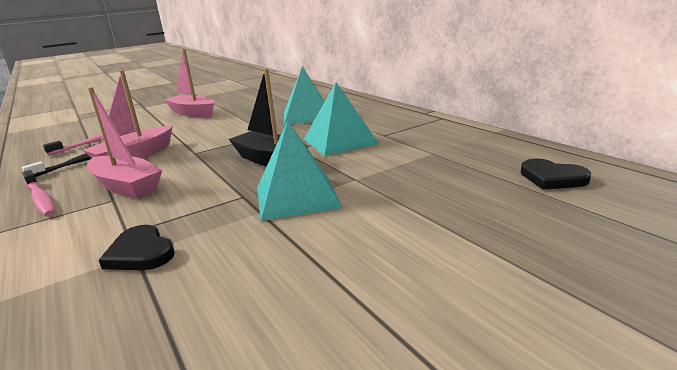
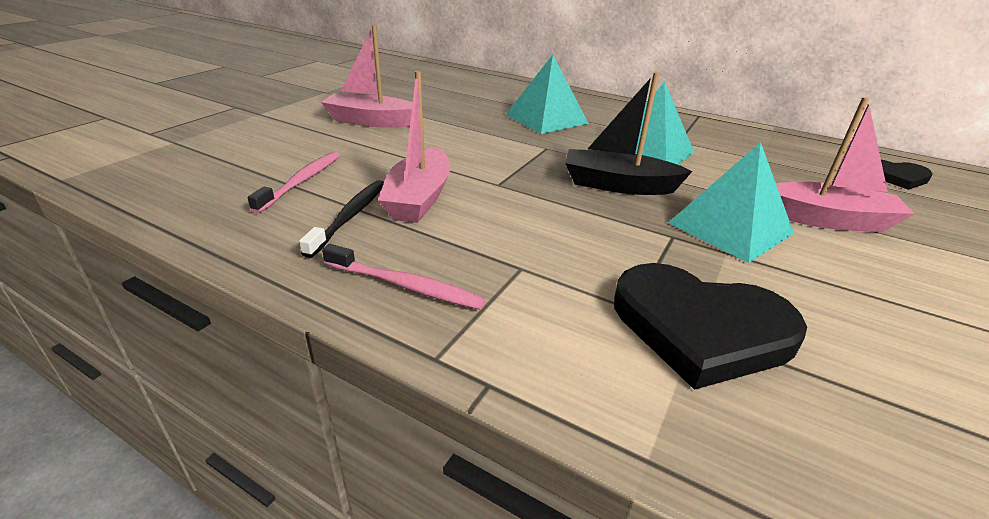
camera: 30 degrees left, 10 degrees up
pink boat [87,87,162,199] -> pink boat moved to [776,97,915,232]
black heart [99,225,175,270] -> black heart [614,263,807,390], size x1.87

